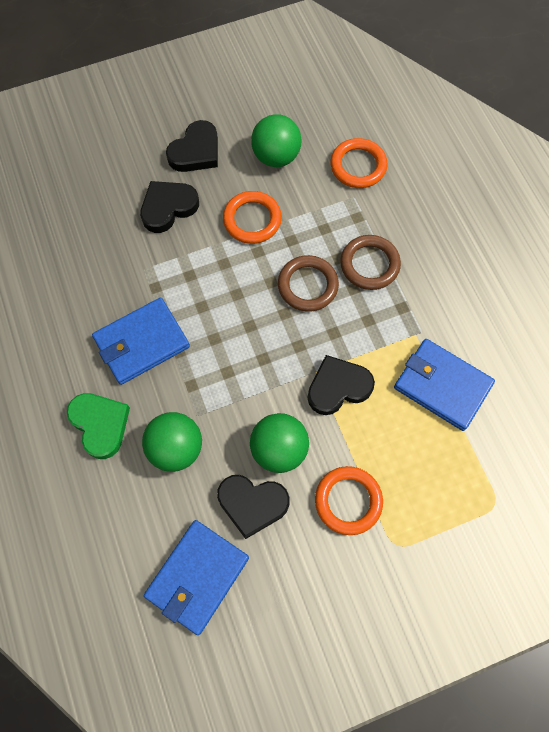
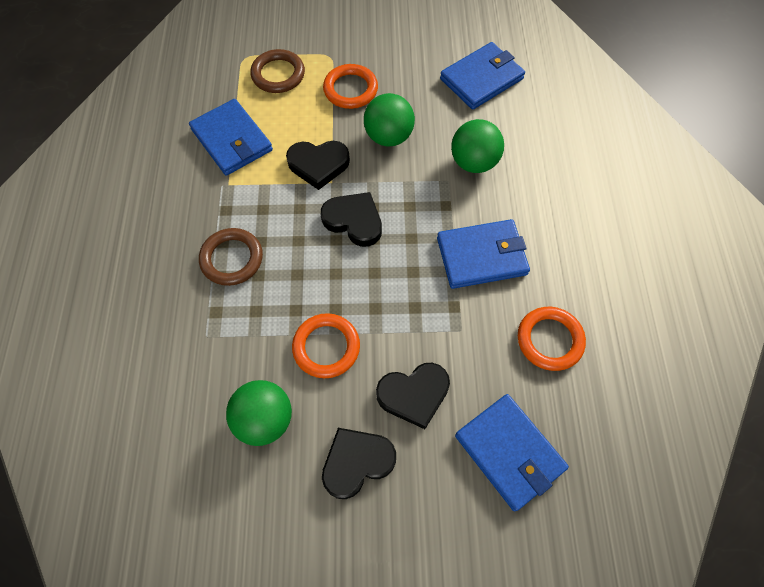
camera: 160 degrees left, 5 degrees down
green heart [67,393,130,459] -> none
black heart [217,475,289,539] -> black heart moved to [321,192,382,247]
brown ring [278,255,339,312] -> brown ring moved to [250,49,305,93]
orange ring [330,138,388,188] -> orange ring moved to [518,307,586,371]
none -> blue wallet [455,394,569,511]

